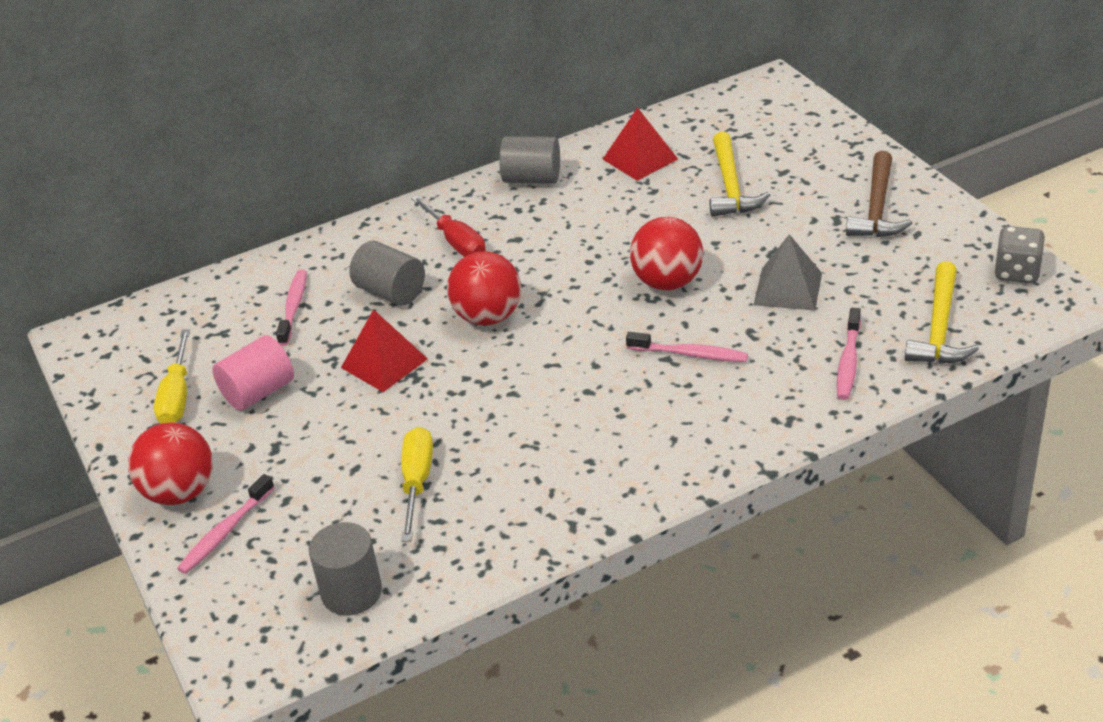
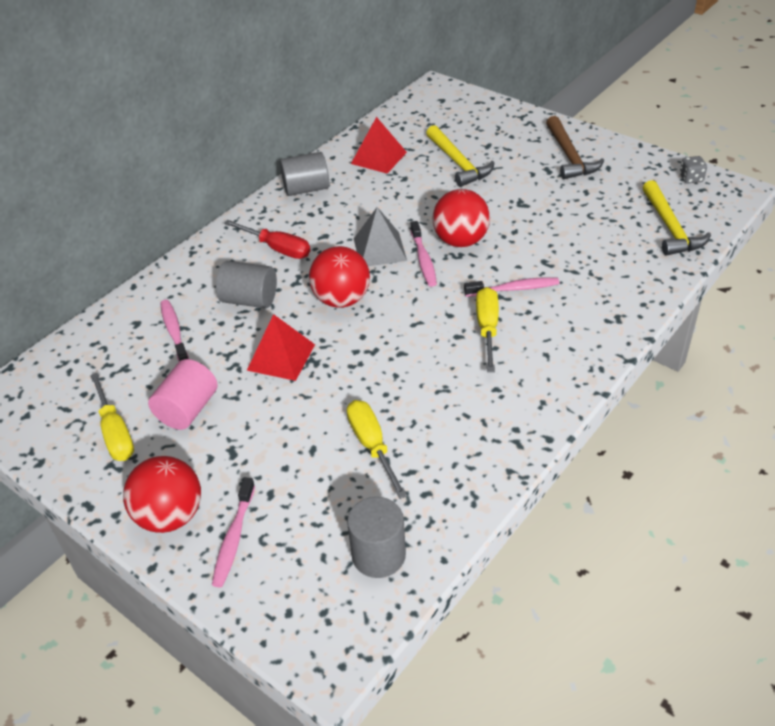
camera: 25 degrees left, 5 degrees up
grey pyramid [754,234,822,311] -> grey pyramid moved to [354,207,407,266]
pink toothbrush [837,308,861,400] -> pink toothbrush moved to [411,221,437,287]
grey dice [994,226,1045,283] -> grey dice [680,156,707,183], size x0.66
none -> yellow screwdriver [476,287,499,372]

